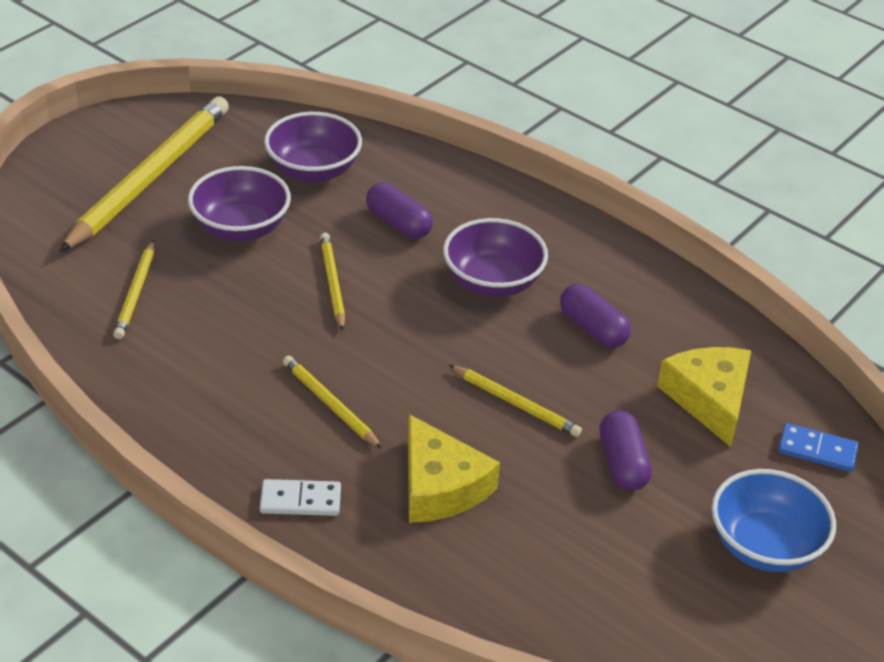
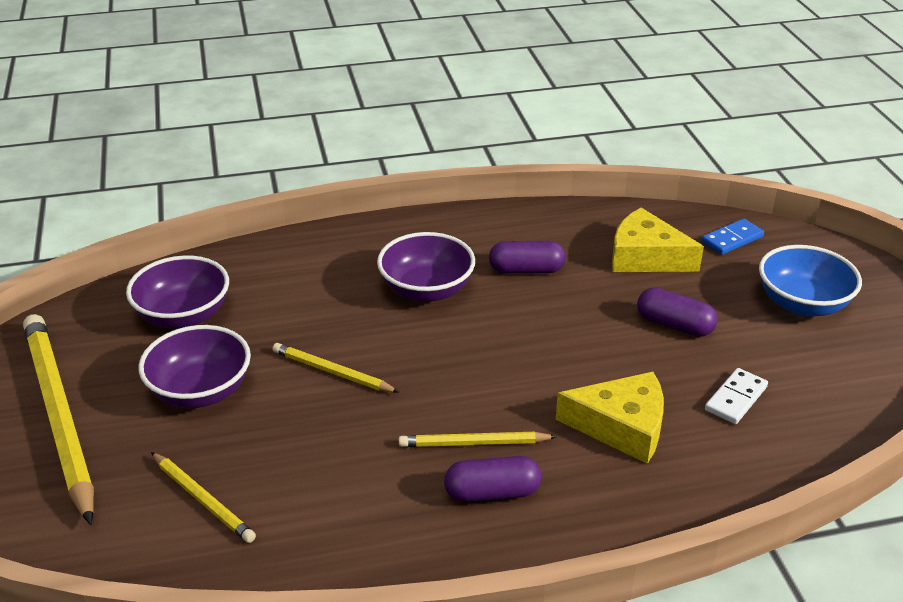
camera: 50 degrees left, 5 degrees down
white domino [260,479,341,516] -> white domino moved to [705,368,768,424]
purple capsule [366,183,433,239] -> purple capsule moved to [444,456,541,502]
yellow pencil [449,365,582,437] -> none

